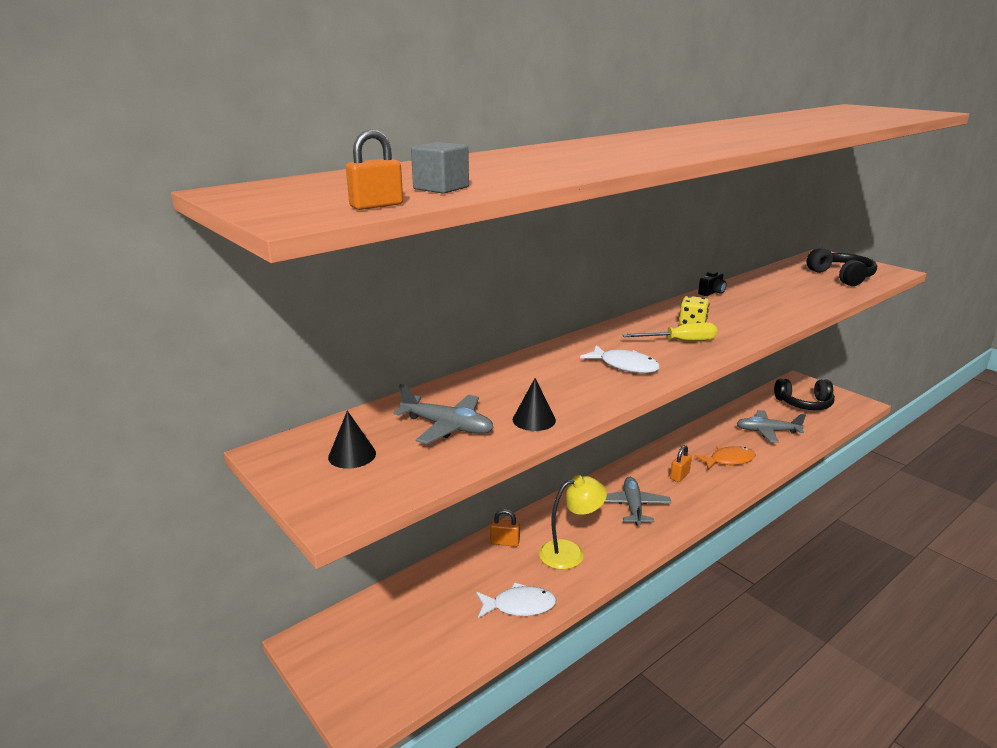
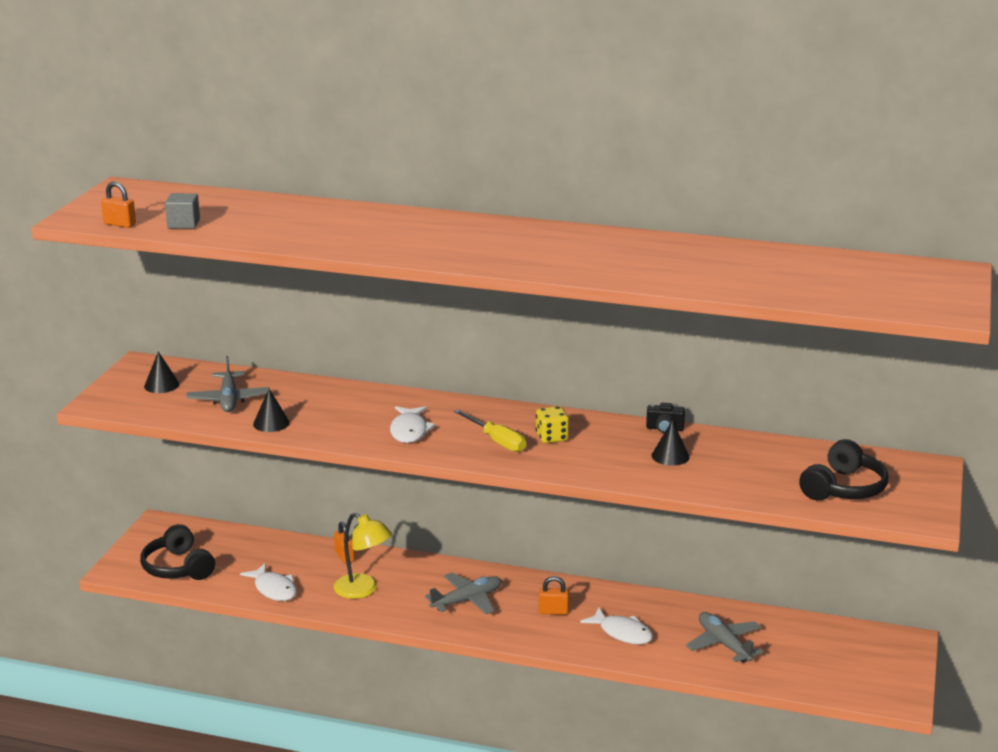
camera: 55 degrees right, 0 degrees up
orange fish [695,446,756,470] -> white fish [580,607,653,644]
black headphones [774,379,835,410] -> black headphones moved to [140,524,215,580]
none -> black cone [652,420,689,466]

